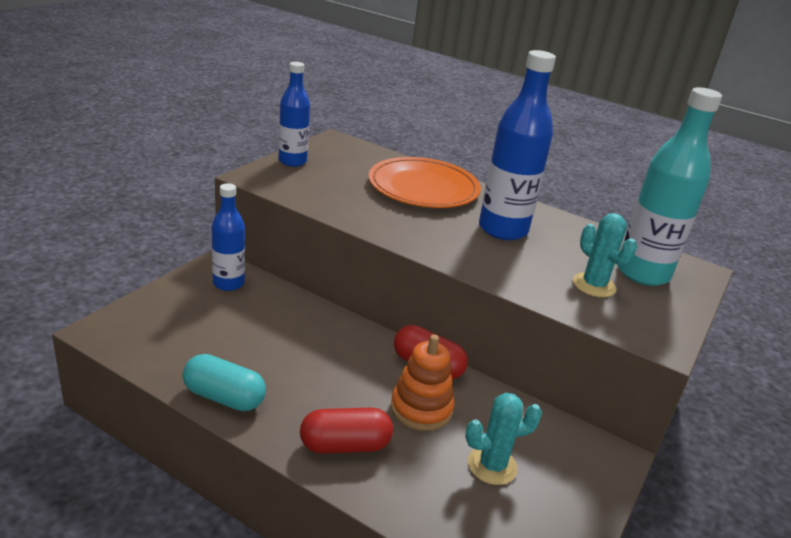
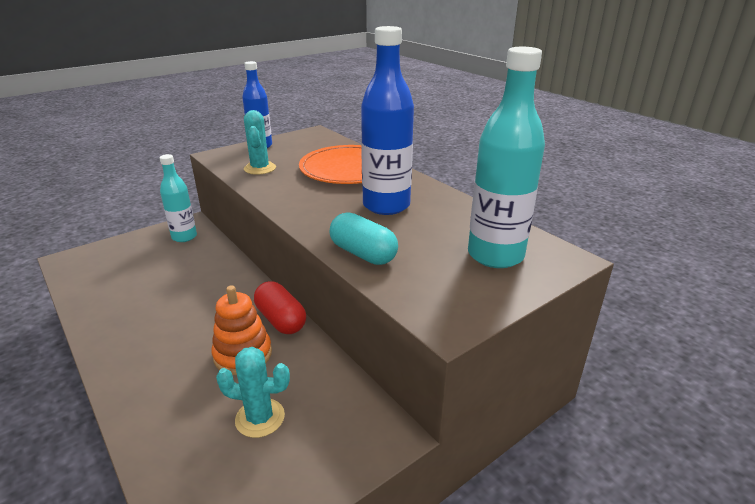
camera: 25 degrees right, 0 degrees up
turquoise capsule [183,354,266,411] -> turquoise capsule moved to [329,212,398,265]
blue bottle [212,183,245,291] -> turquoise bottle [160,154,197,242]
red capsule [300,408,393,454] -> none
turquoise cactus [573,213,637,297] -> turquoise cactus moved to [244,110,276,175]

